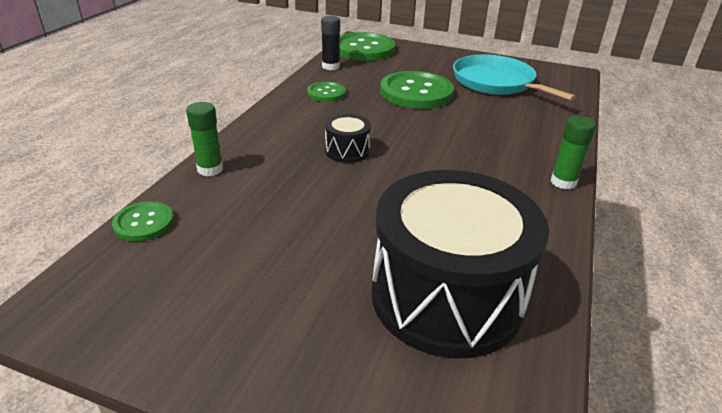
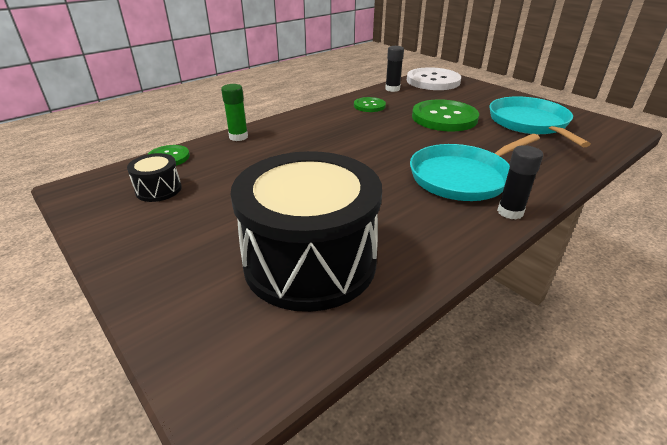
camera: 30 degrees right, 0 degrees up
black drum [325,114,371,163] -> black drum moved to [127,153,182,202]
green button [339,32,395,61] -> white button [407,67,461,90]
green glue stick [551,116,596,190] -> black glue stick [497,145,543,220]
none -> turquoise pan [410,134,540,201]

